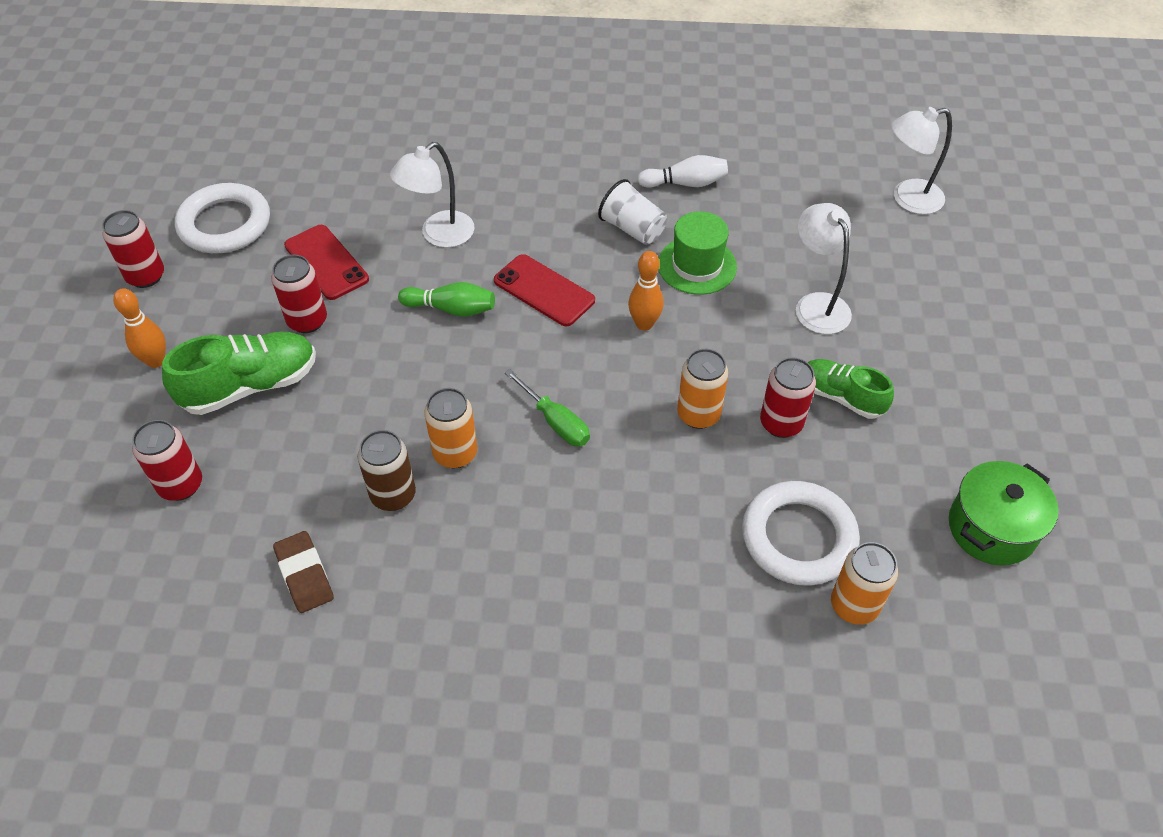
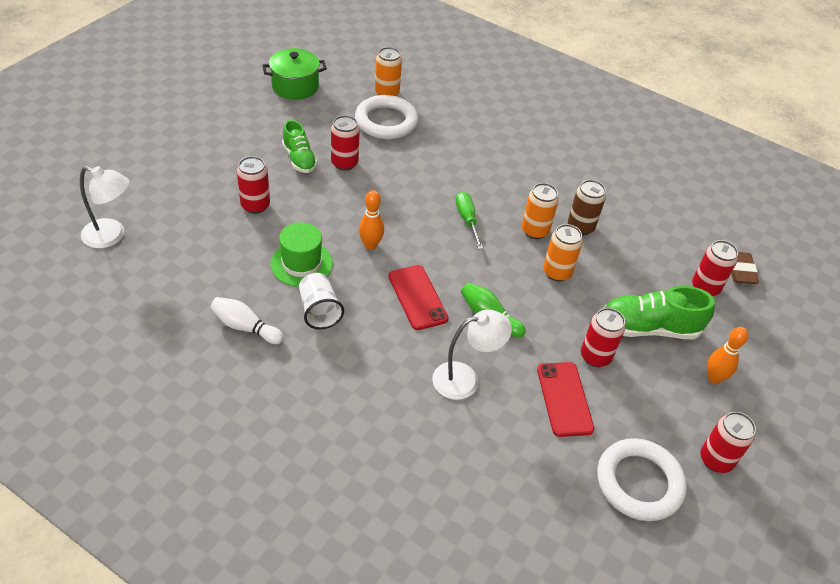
camera: 155 degrees left, 5 degrees down
brown eraser [273,531,334,613] -> brown eraser moved to [731,252,759,284]
orange can [677,349,729,429] -> orange can moved to [543,224,583,282]
white lamp [796,203,852,334] -> red can [237,156,270,214]

